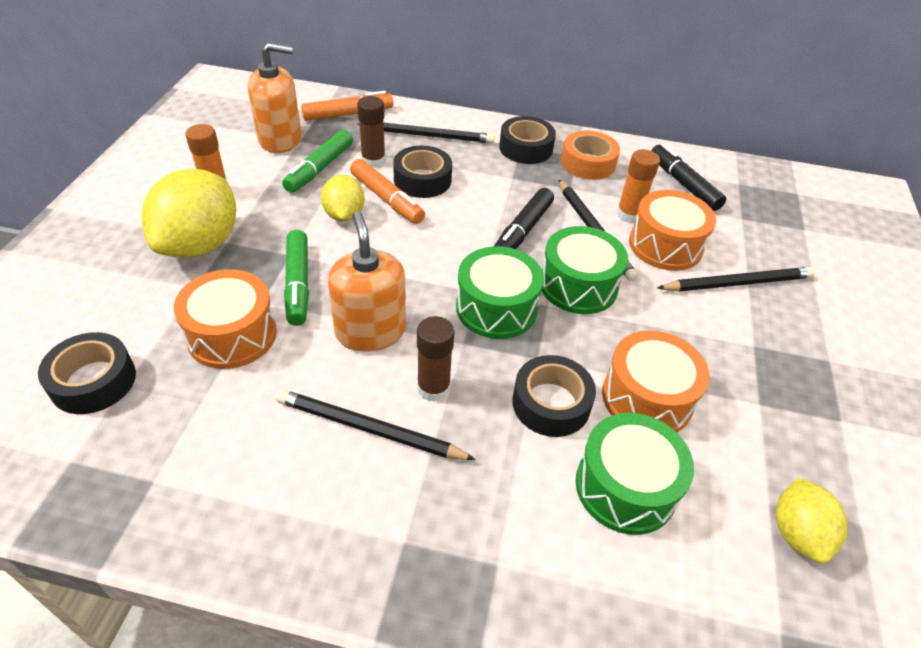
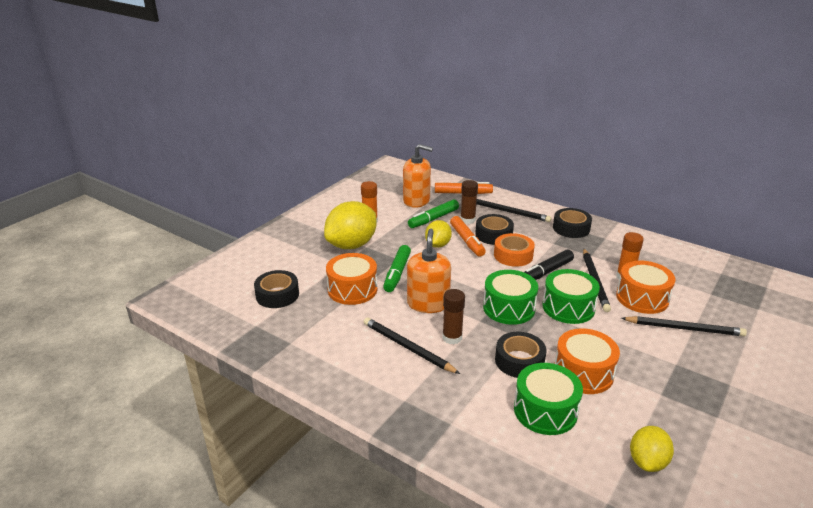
camera: 25 degrees right, 15 degrees down
orange tape [561,130,620,180] -> orange tape moved to [494,233,535,267]
black marker [651,144,726,211] -> none

